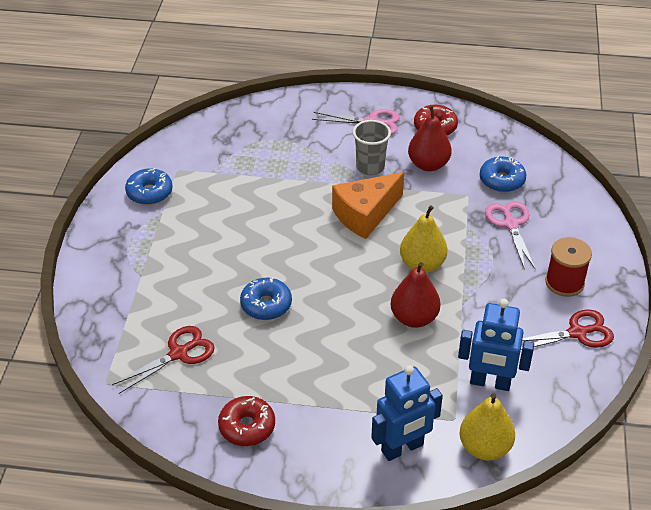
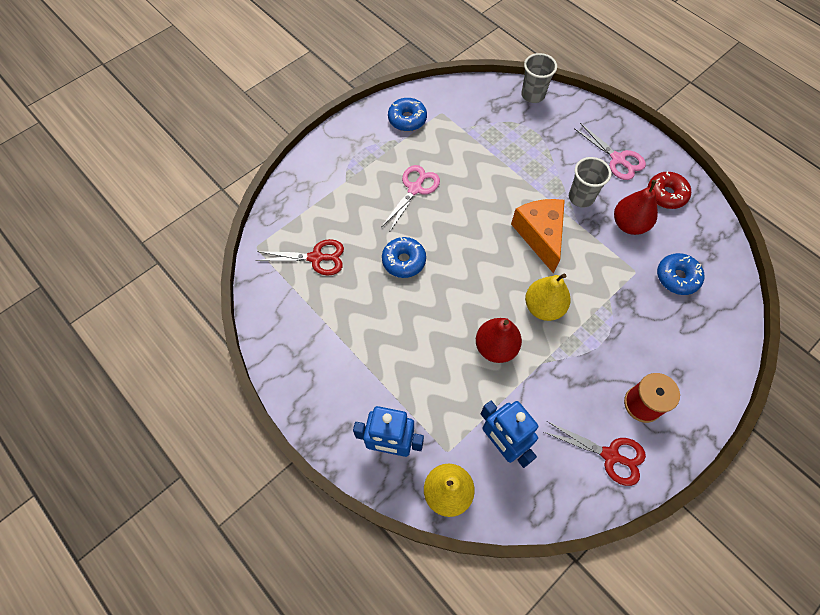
camera: 40 degrees right, 20 degrees up
red donut [218,396,275,446] -> none
orange cheese [332,172,404,239] -> orange cheese turned 75 degrees clockwise [511,199,565,274]
pink scissors [485,201,536,270] -> pink scissors moved to [382,165,440,231]
none -> grey cup [521,53,557,103]

